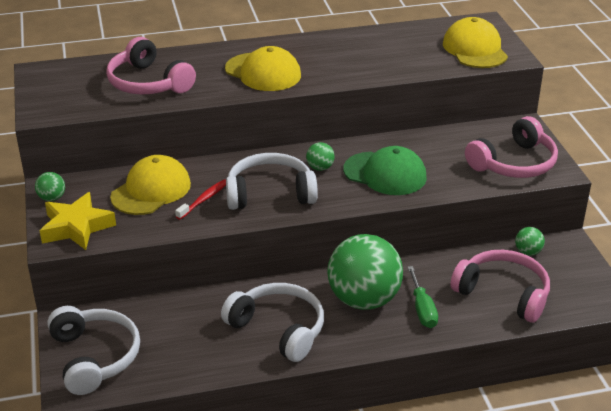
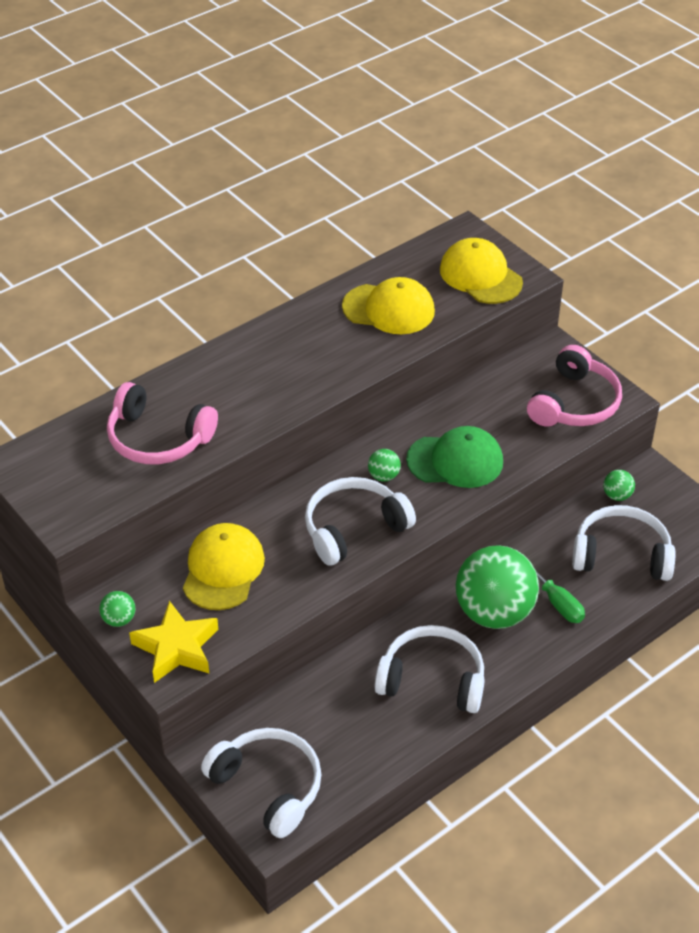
camera: 25 degrees left, 10 degrees up
red toothbrush [175,179,226,220] -> none
yellow cap [225,46,301,91] -> yellow cap moved to [342,277,435,334]
pink headphones [450,250,550,323] -> white headphones [572,505,676,581]

